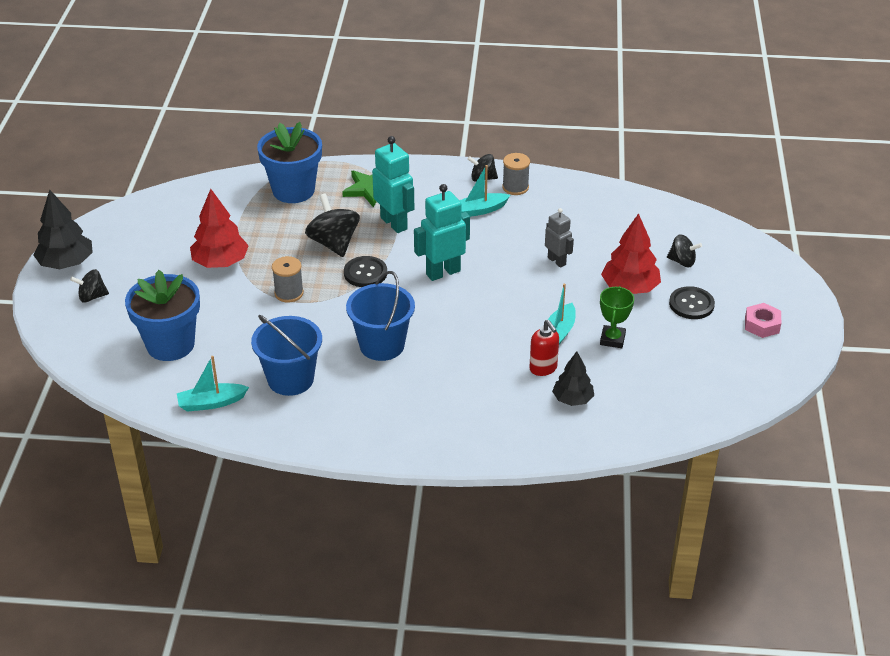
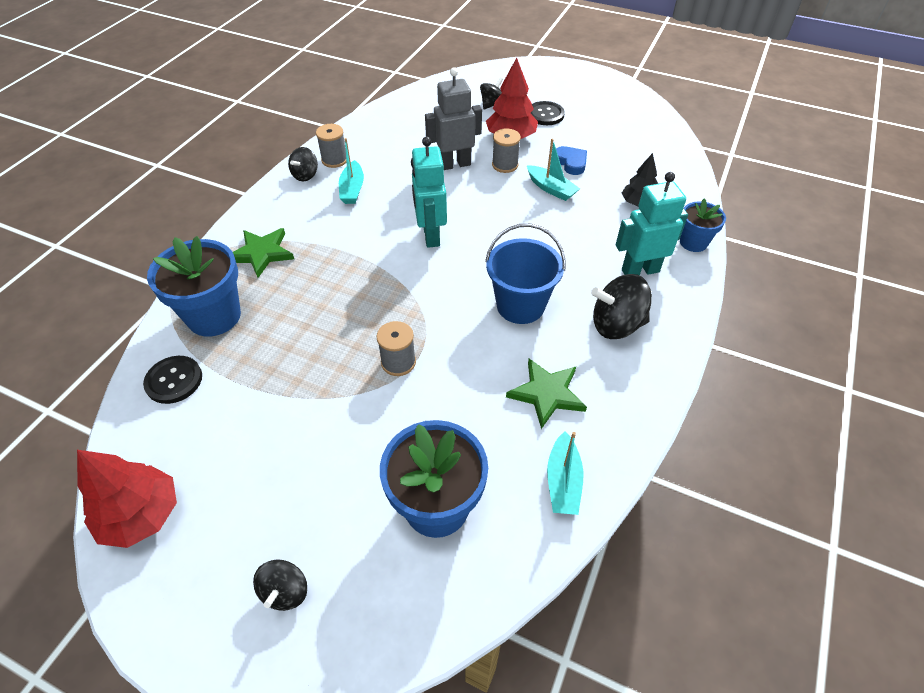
camera: 70 degrees left, 10 degrees up
black tree [33,190,93,269] -> none
red tree [190,189,249,268] -> red tree moved to [77,450,177,548]
blue bucket [251,315,322,396] -> green star [506,359,587,429]
black spinning top [305,194,360,257] -> black spinning top moved to [591,274,652,339]
black button [344,256,387,287] -> black button moved to [143,356,202,404]
turquoise robot [372,136,414,233] -> turquoise robot moved to [616,172,688,276]
red soap dispenser [529,320,559,376] -> none
grey robot [545,208,574,268] -> grey robot [425,67,482,170], size x1.63
green trophy [600,286,634,348] -> blue heart [556,146,587,175]
pink nut [745,303,781,338] -> none
none -> grey spool [492,129,521,173]
none -> blue flower pot [680,199,726,252]

